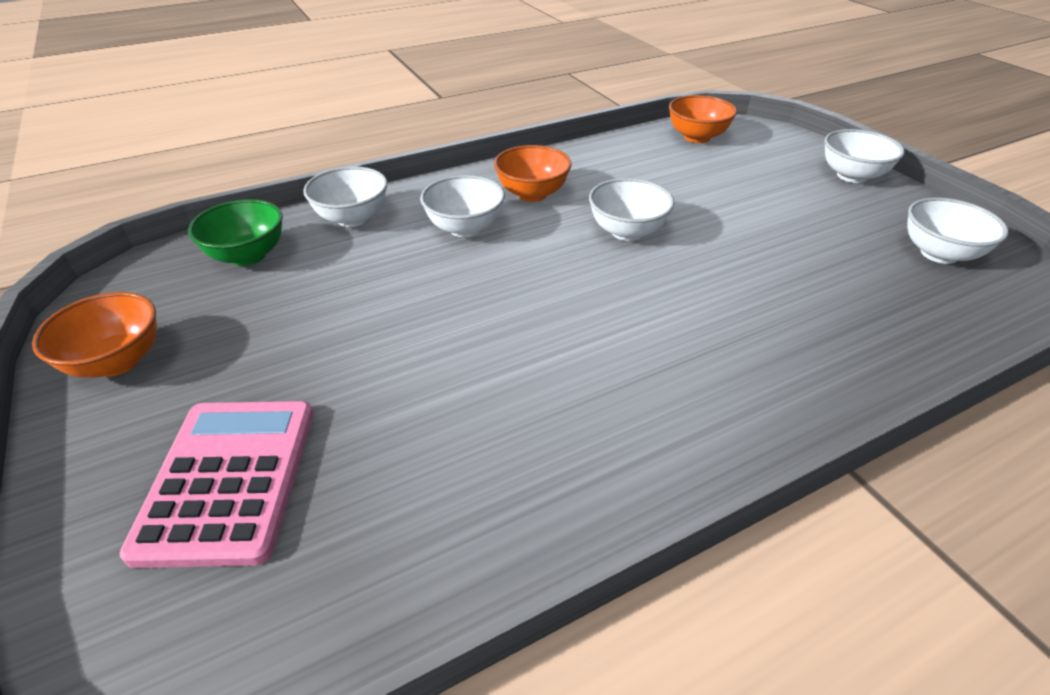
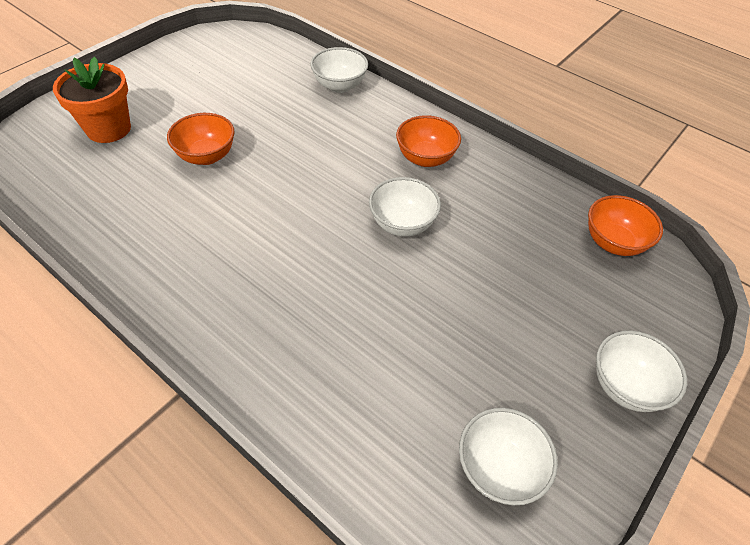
camera: 65 degrees right, 10 degrees up
orange bowl [32,292,157,378] -> orange bowl moved to [167,113,235,165]
pink calculator [120,401,314,568] -> orange flower pot [53,57,131,143]
green bowl [188,199,283,266] -> none
white bowl [420,175,505,237] -> none

